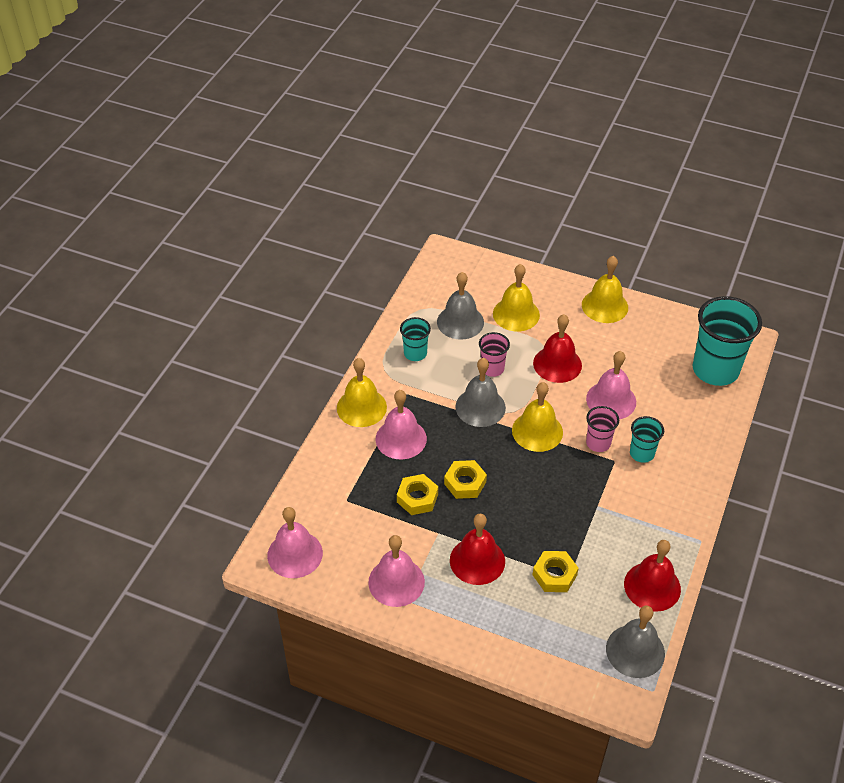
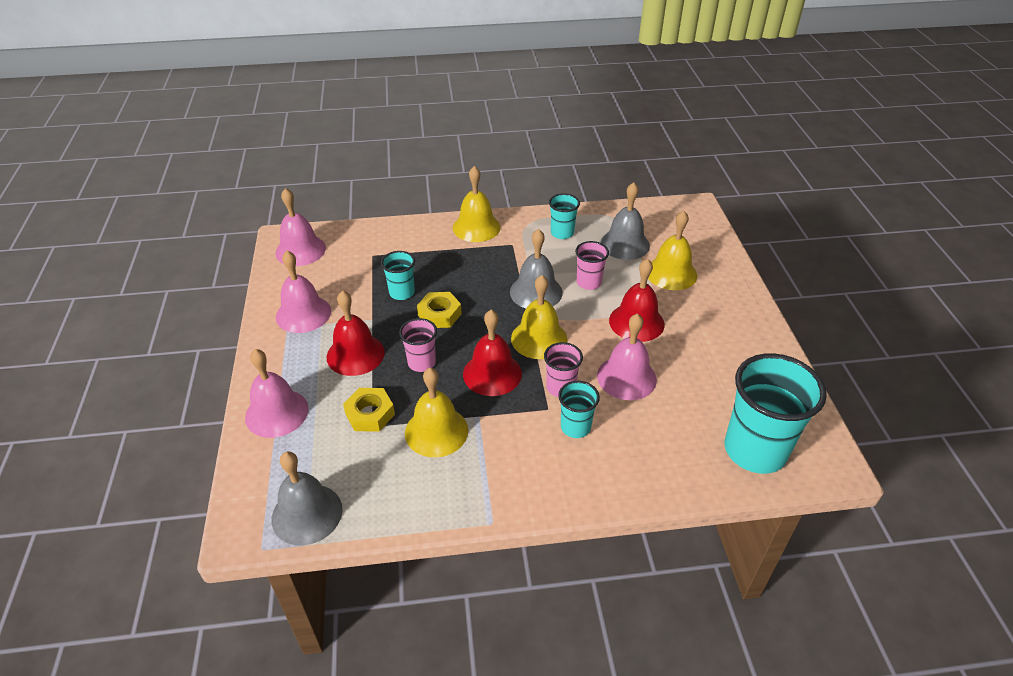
camera: 60 degrees right, 5 degrees down
pink bell [376,390,427,459] -> pink bell moved to [245,349,309,438]
yellow nut [397,474,438,515] -> turquoise cup [381,251,415,300]
yellow bell [582,256,628,323] -> yellow bell moved to [405,368,468,457]
red bell [624,540,681,612] -> red bell moved to [463,310,522,396]
none -> pink cup [399,318,437,372]

